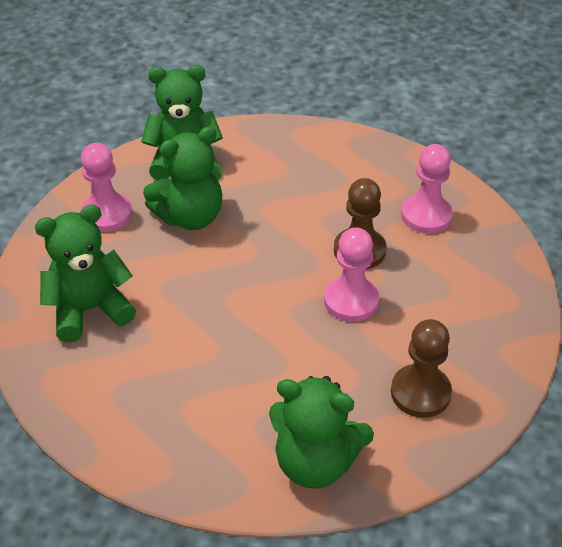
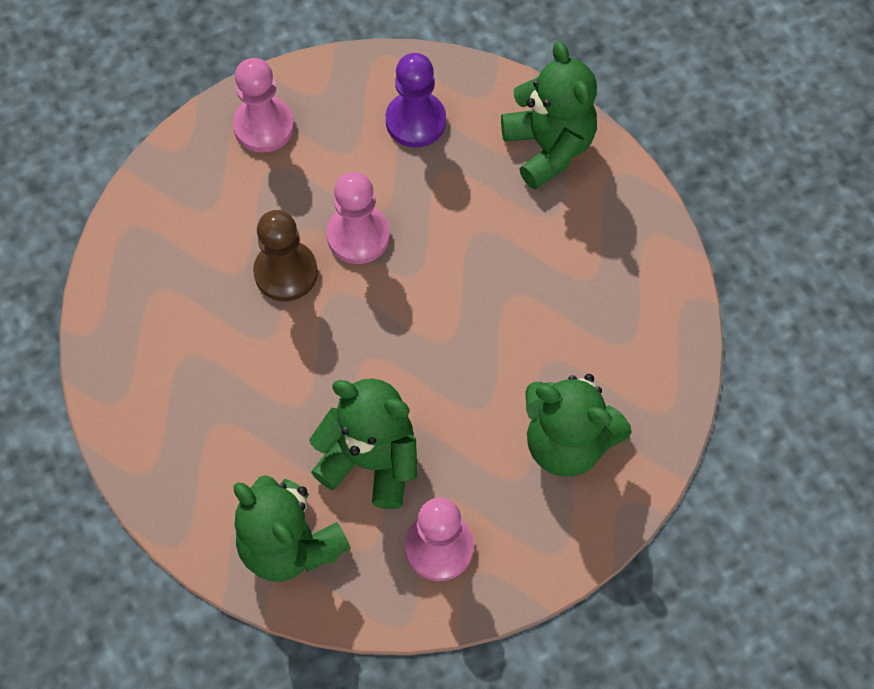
camera: 130 degrees left, 20 degrees up
brown pawn [391,319,452,418] -> purple pawn [386,53,446,148]
pink pawn [401,144,453,234] -> pink pawn moved to [233,58,294,153]

